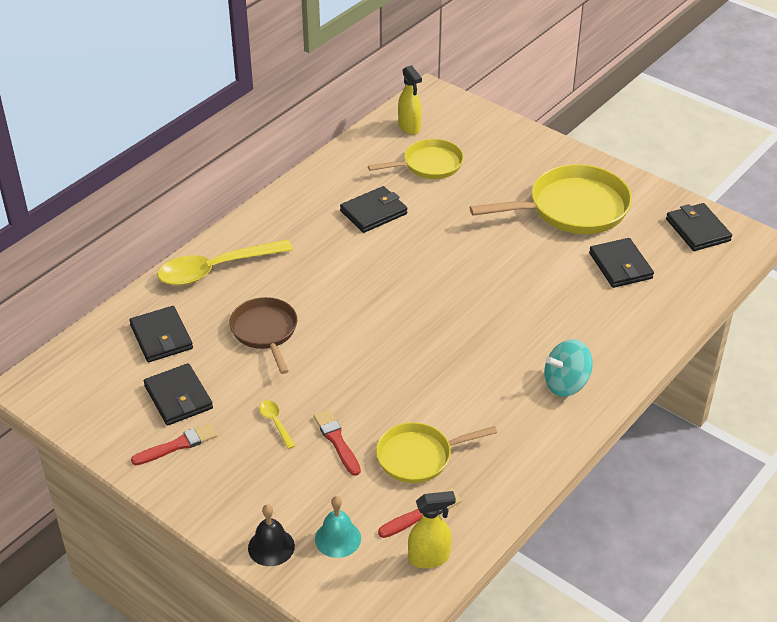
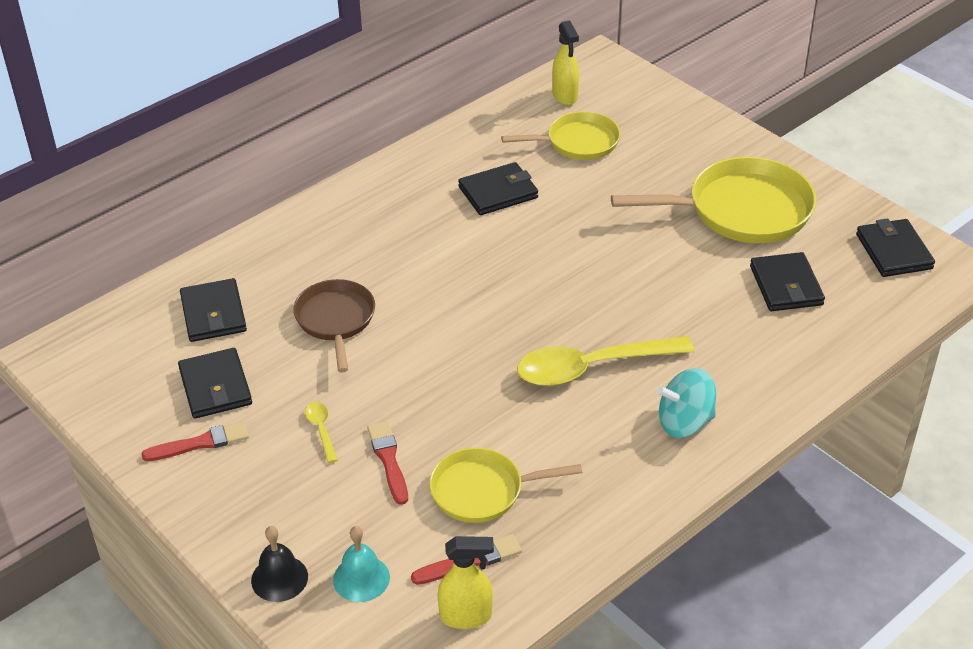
camera: 10 degrees right, 0 degrees up
yellow spoon [157,239,293,286] -> yellow spoon moved to [517,336,695,386]

